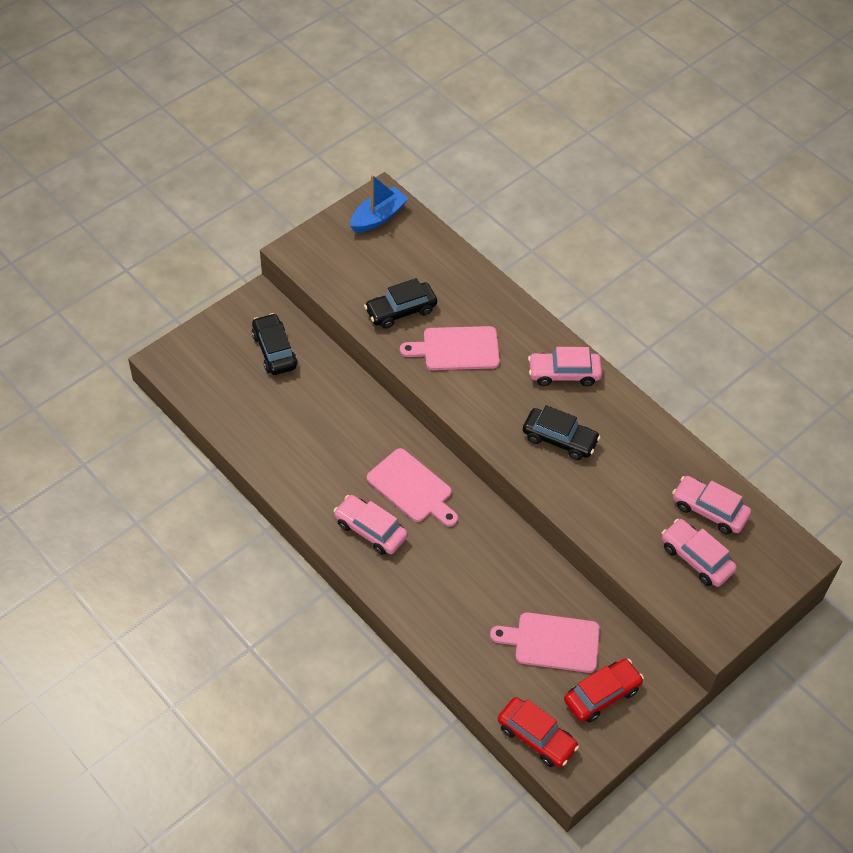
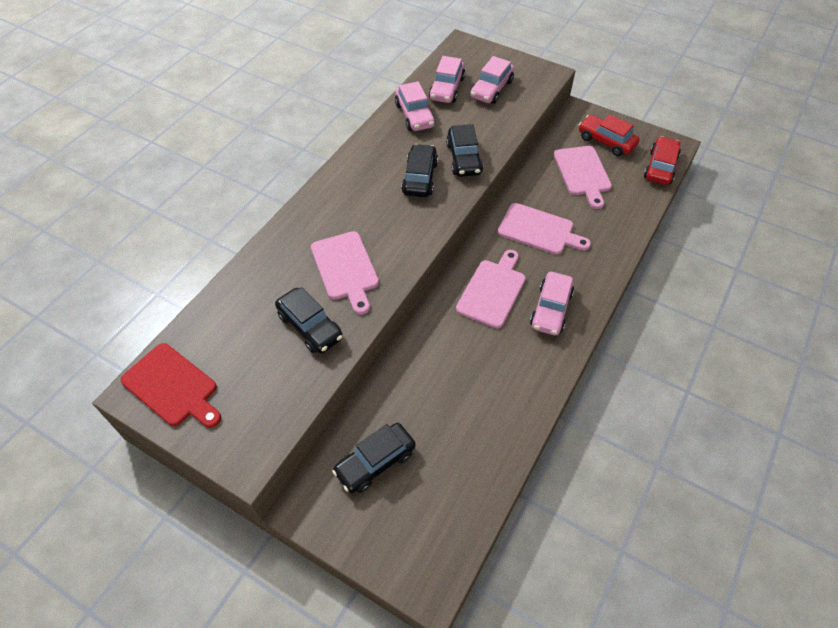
camera: 105 degrees left, 0 degrees up
blue boat [350,175,408,233] -> red cutting board [121,343,221,428]
pink car [528,347,602,386] -> pink car moved to [395,82,435,131]
none -> black car [446,124,483,177]
none -> pink cutting board [498,203,591,255]

